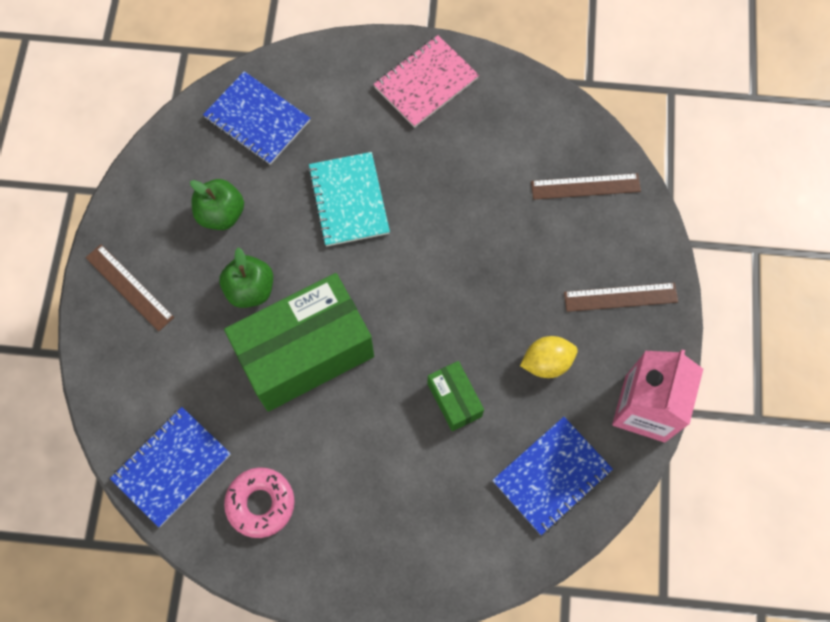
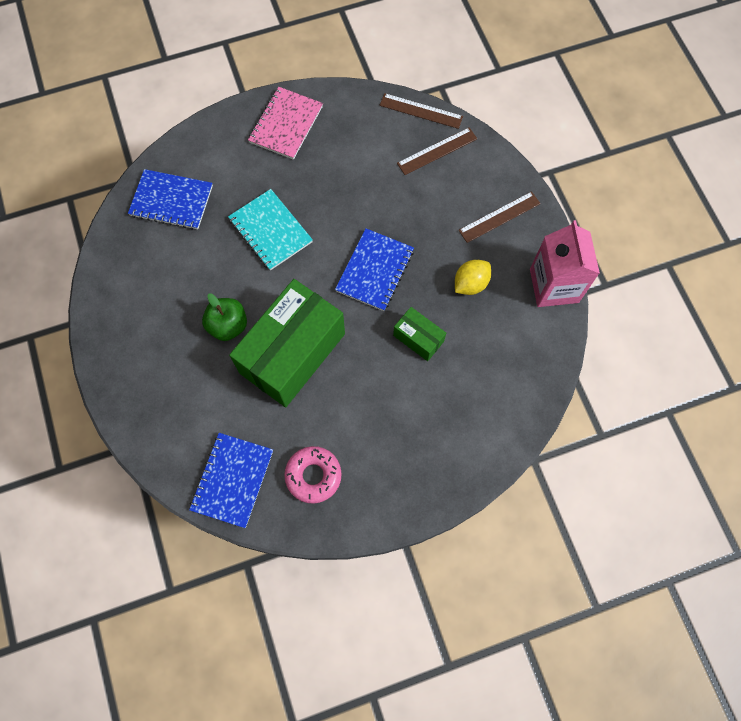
camera: 25 degrees left, 0 degrees up
brown ruler [85,244,174,332] -> brown ruler moved to [380,93,463,129]
green apple [190,179,244,230] -> none
blue notebook [492,417,613,535] -> blue notebook moved to [335,228,414,311]

